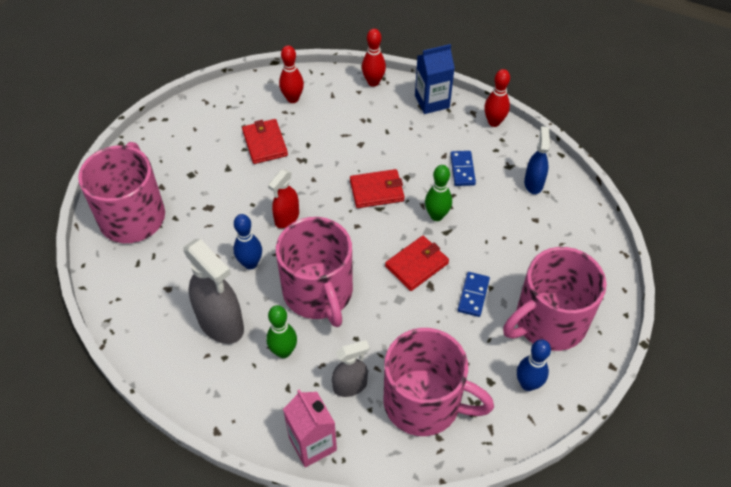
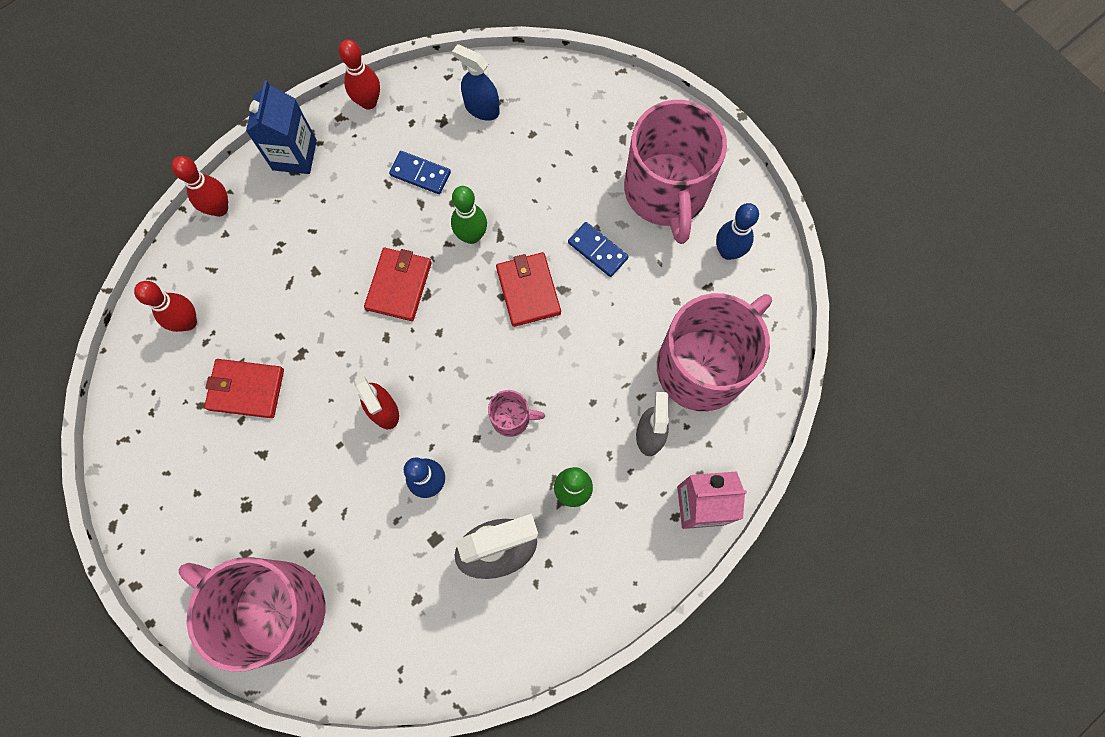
camera: 65 degrees left, 20 degrees up
pink mug [276,217,353,327] -> pink mug [488,390,545,437], size x0.42

